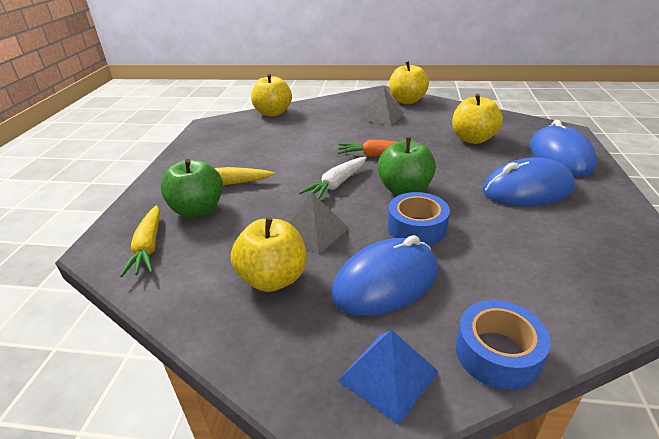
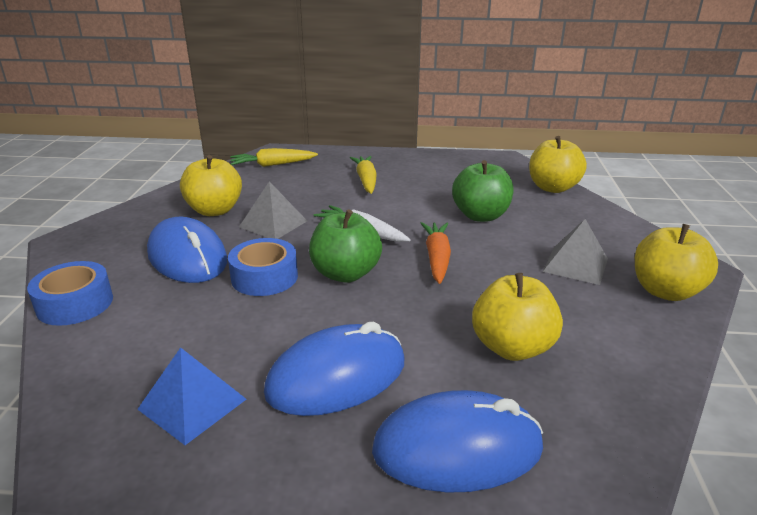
camera: 85 degrees right, 5 degrees down
green apple [161,159,223,218] -> green apple moved to [452,160,514,222]
blue pyramid [338,330,439,425] -> blue pyramid moved to [137,347,247,445]
blue mouse [482,158,575,206] -> blue mouse turned 75 degrees clockwise [264,321,404,416]

